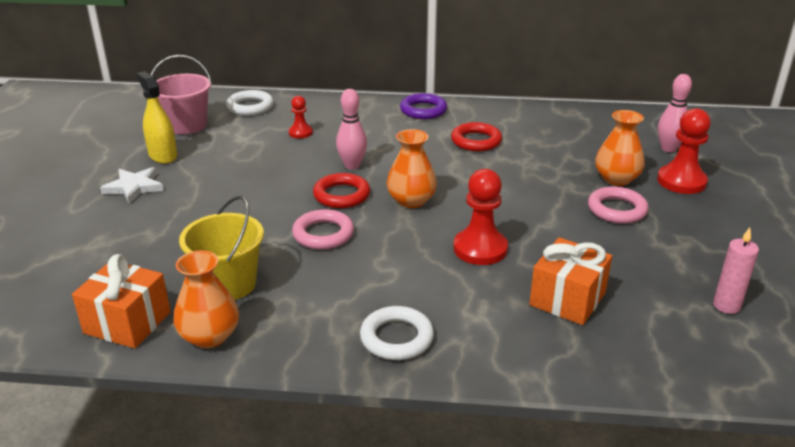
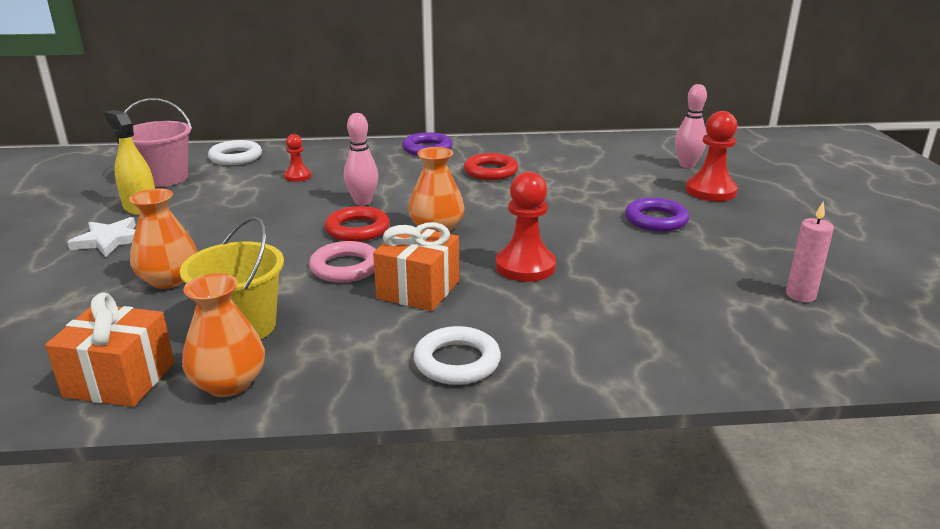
camera: 10 degrees left, 5 degrees down
orange gift [529,237,612,325] -> orange gift moved to [373,222,459,311]
pink ring [588,186,648,224] -> purple ring [625,198,689,232]
orange vase [595,110,645,186] -> orange vase moved to [129,188,198,289]

